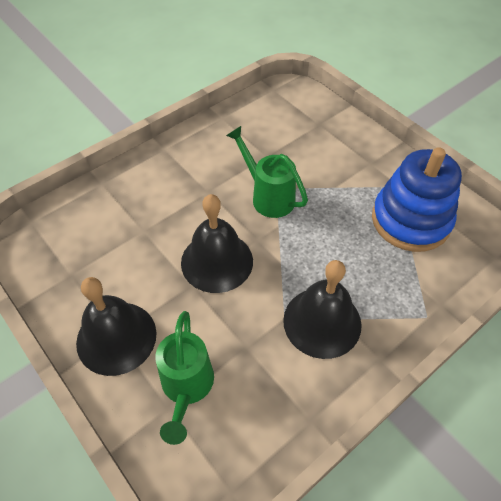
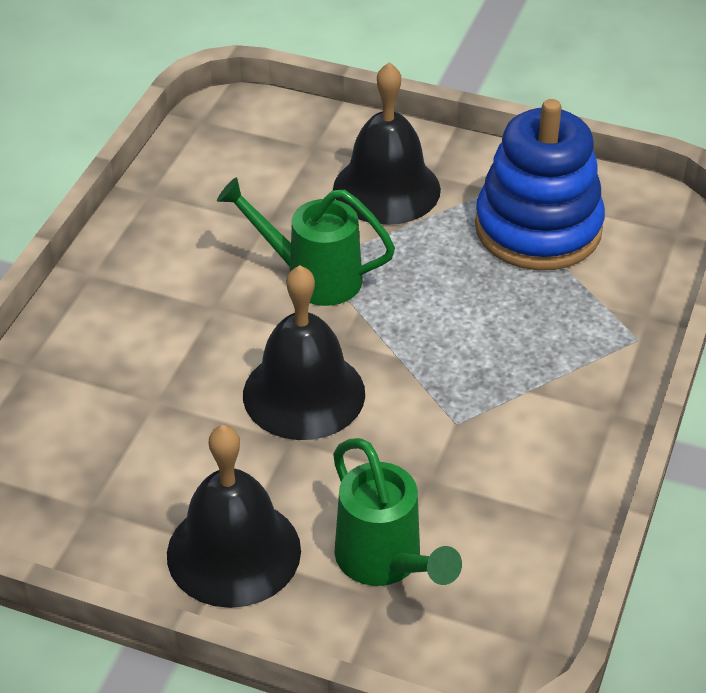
camera: 30 degrees left, 10 degrees down
black bell [283,260,362,359] -> black bell moved to [333,62,441,225]

